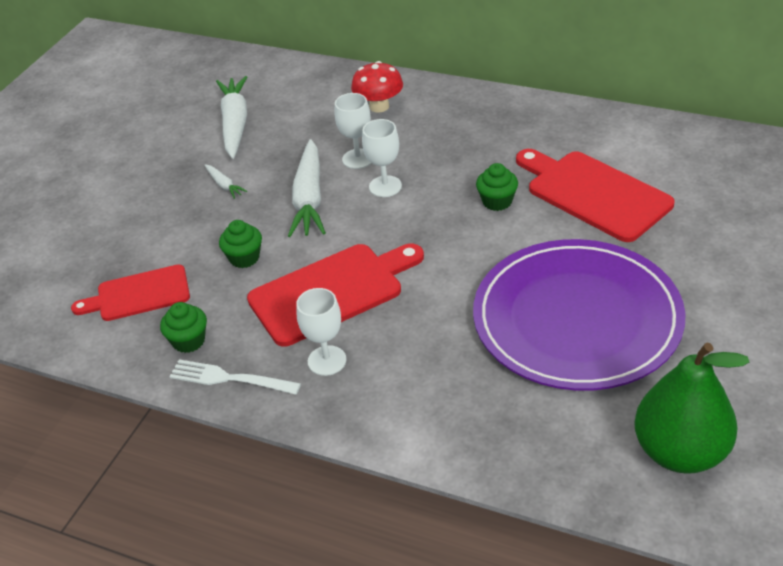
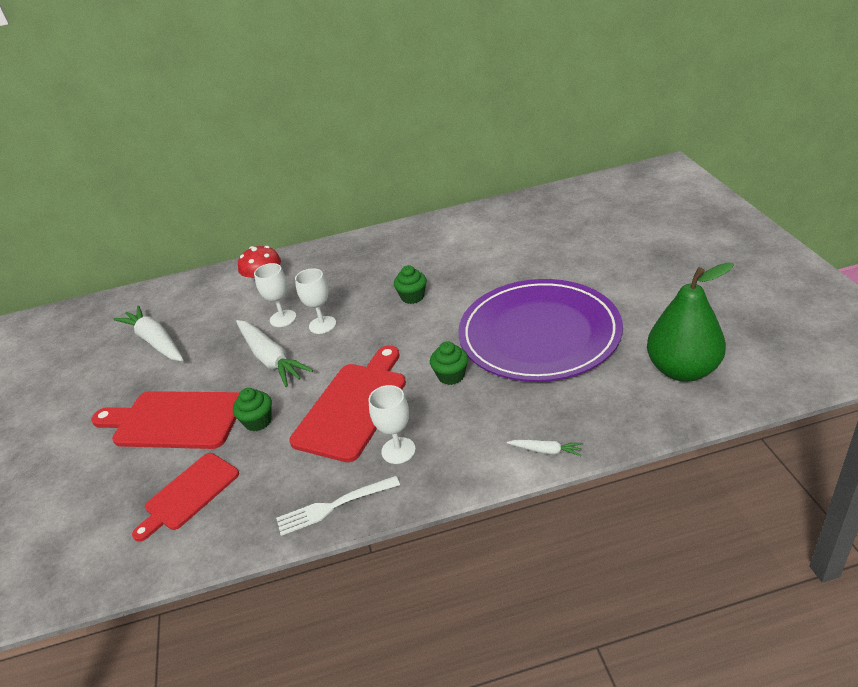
camera: 35 degrees left, 5 degrees down
green cupcake [160,302,207,353] -> green cupcake moved to [430,341,468,385]
white carrot [205,164,247,199] -> white carrot moved to [507,439,583,456]
red cutting board [516,149,674,242] -> red cutting board moved to [91,391,240,449]

